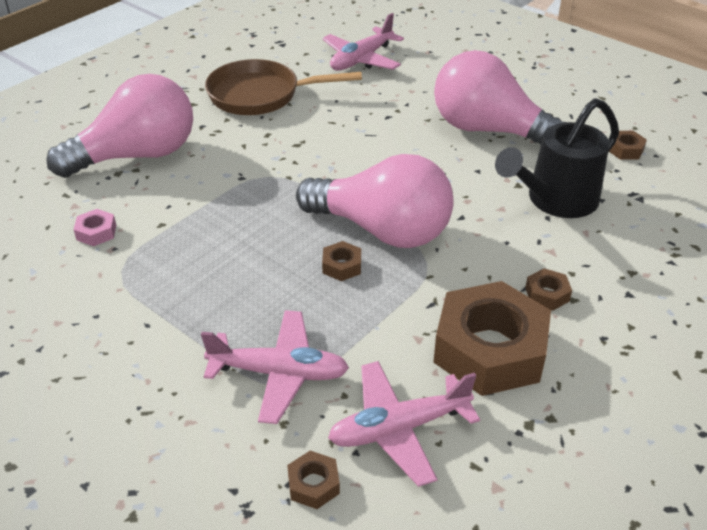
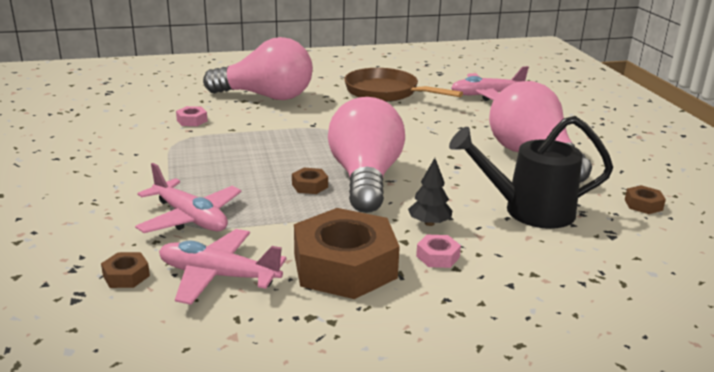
camera: 35 degrees right, 15 degrees down
pink light bulb [296,154,454,248] -> pink light bulb turned 150 degrees counterclockwise [328,97,405,213]
brown nut [525,268,572,311] -> pink nut [416,235,461,268]
none -> black tree [408,158,452,226]

